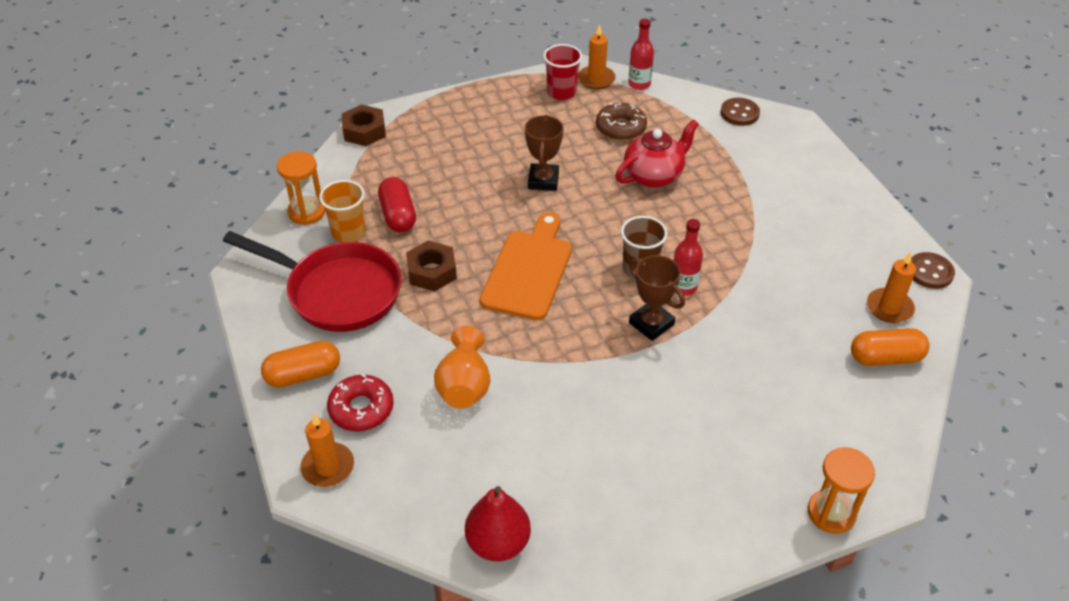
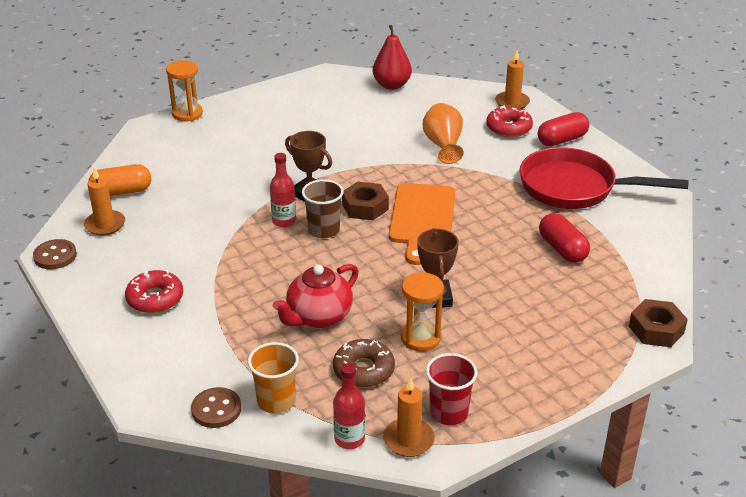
camera: 170 degrees right, 10 degrees down
orange capsule [261,341,340,387] -> red capsule [538,112,589,146]
orange hourglass [277,151,325,225] -> orange hourglass moved to [401,272,444,351]
orange cup [319,180,365,242] -> orange cup moved to [248,342,299,414]
brown nut [406,241,457,292] -> brown nut moved to [342,182,389,220]
none -> red donut [125,270,183,313]

